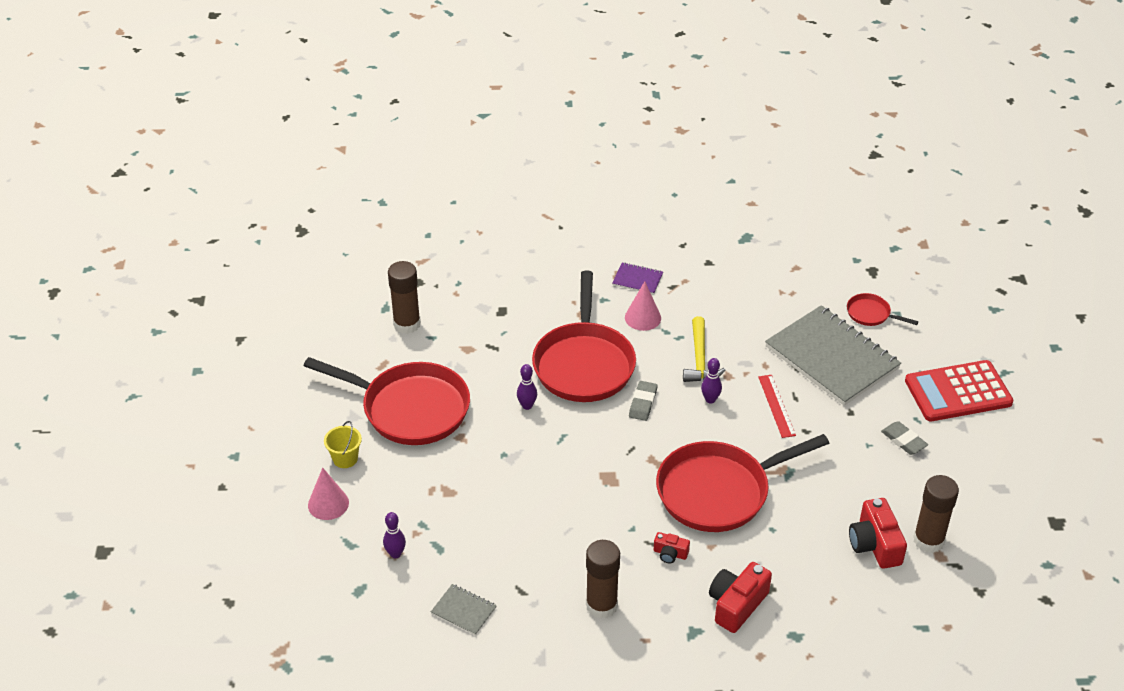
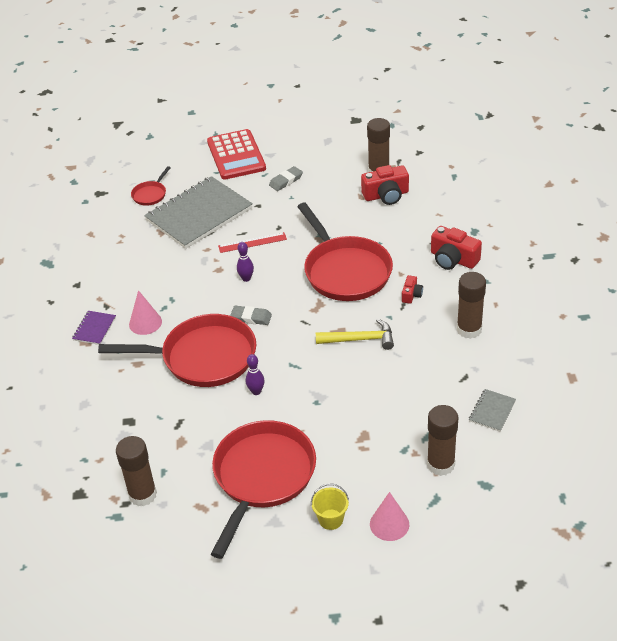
camera: 90 degrees left, 0 degrees up
purple bowling pin [383,512,406,559] -> brown glue stick [427,405,458,476]
yellow hammer [683,316,726,382] -> yellow hammer moved to [316,319,394,350]

